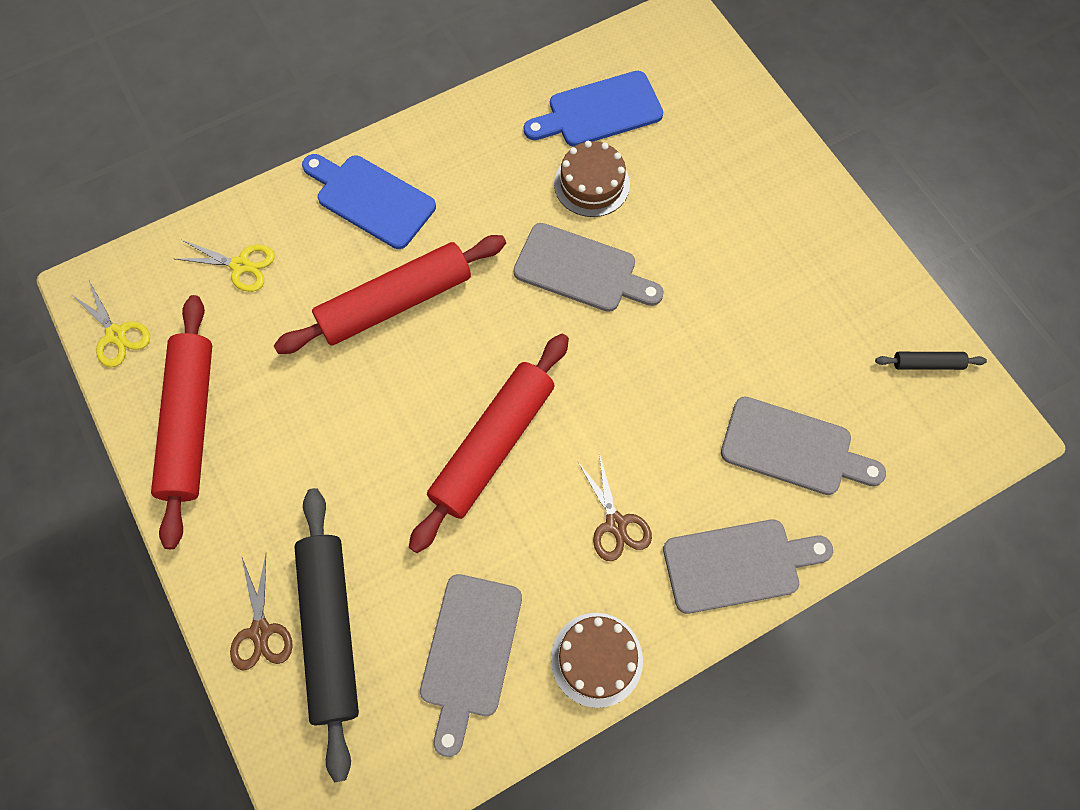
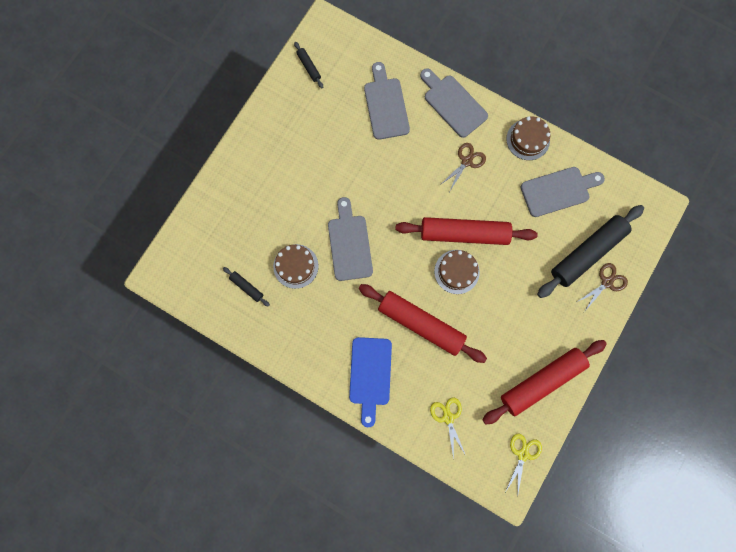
camera: 120 degrees left, 10 degrees up
blue cutting board [524,71,663,147] -> black rolling pin [223,267,270,307]
none -> brown cake [434,250,480,294]

